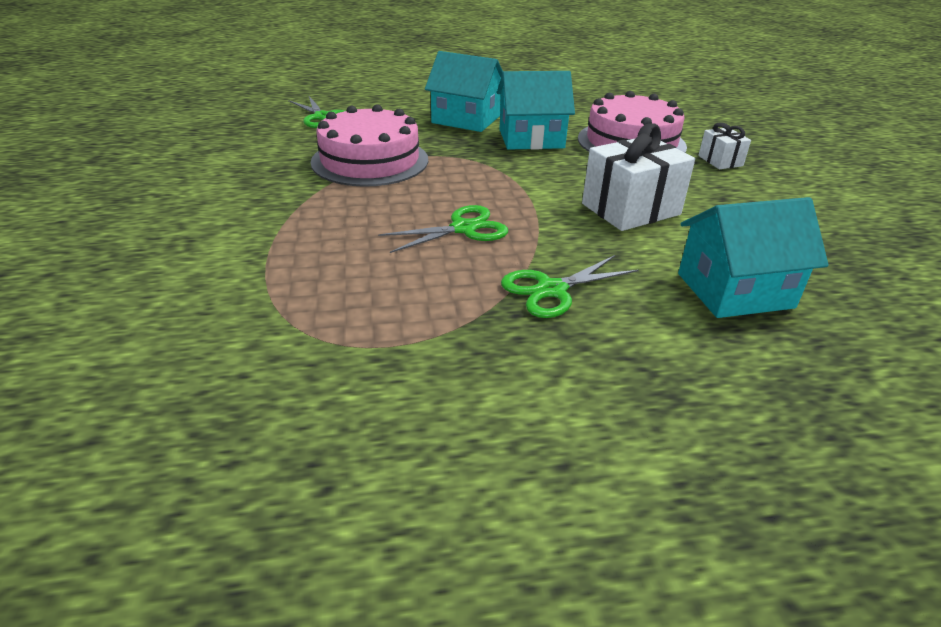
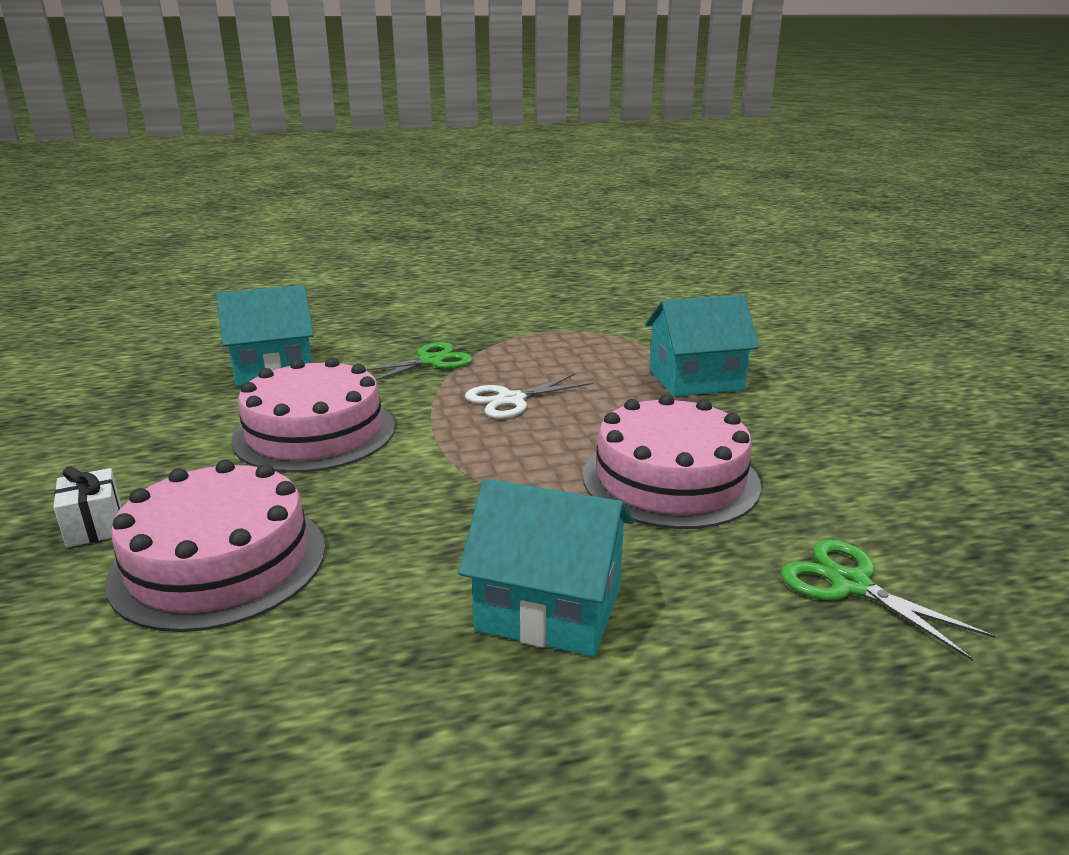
camera: 175 degrees right, 10 degrees down
green scissors [378,205,508,253] -> white scissors [465,373,593,419]
turquoise house [497,71,575,150] -> turquoise house moved to [645,295,759,397]
white gift [582,123,695,231] -> pink cake [231,357,395,473]

